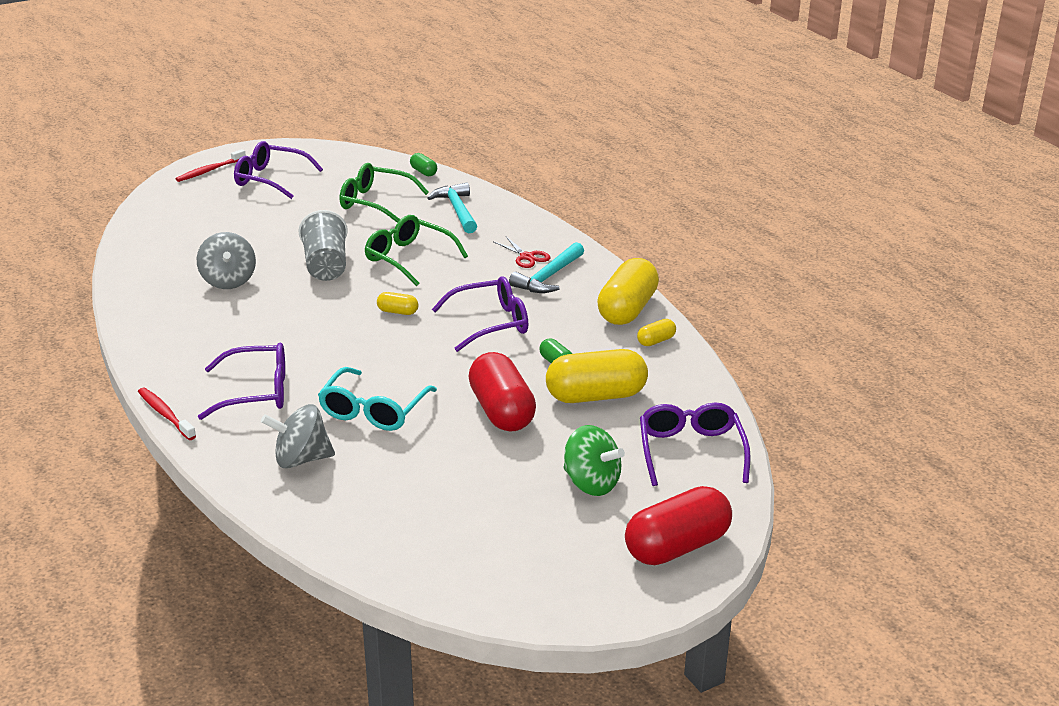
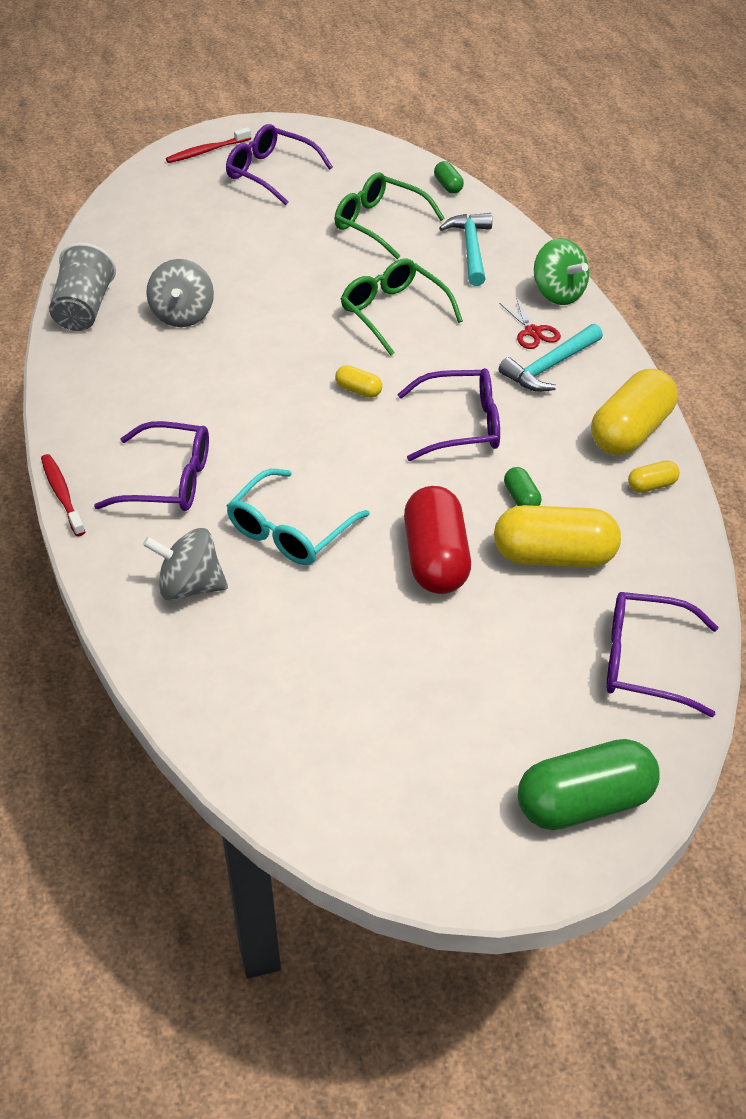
camera: 15 degrees right, 15 degrees up
grey cup [298,210,348,281] -> grey cup moved to [49,242,116,331]
green spinning top [564,425,625,496] -> green spinning top moved to [534,238,589,305]
red capsule [625,486,732,565] -> green capsule [518,739,659,830]
purple glasses [640,402,751,486] -> purple glasses turned 90 degrees counterclockwise [606,592,718,717]

